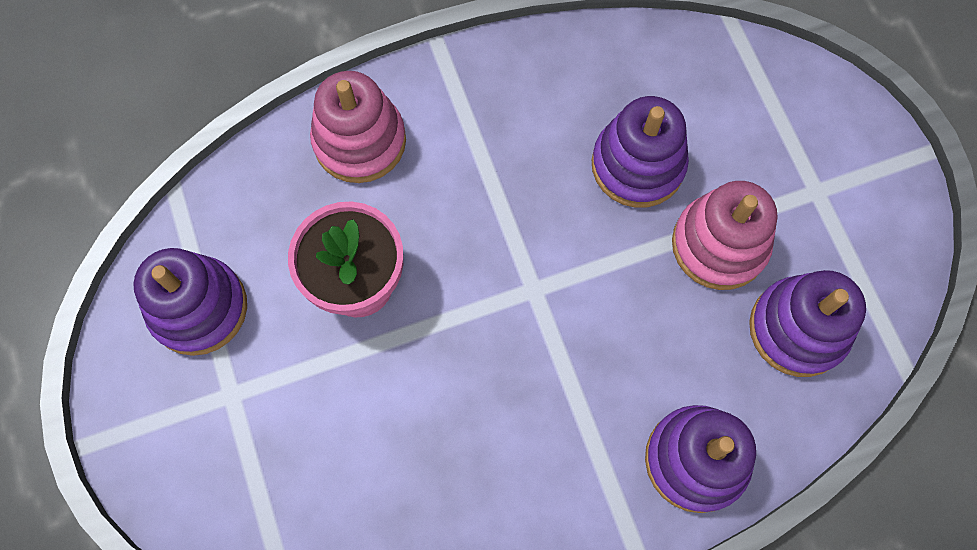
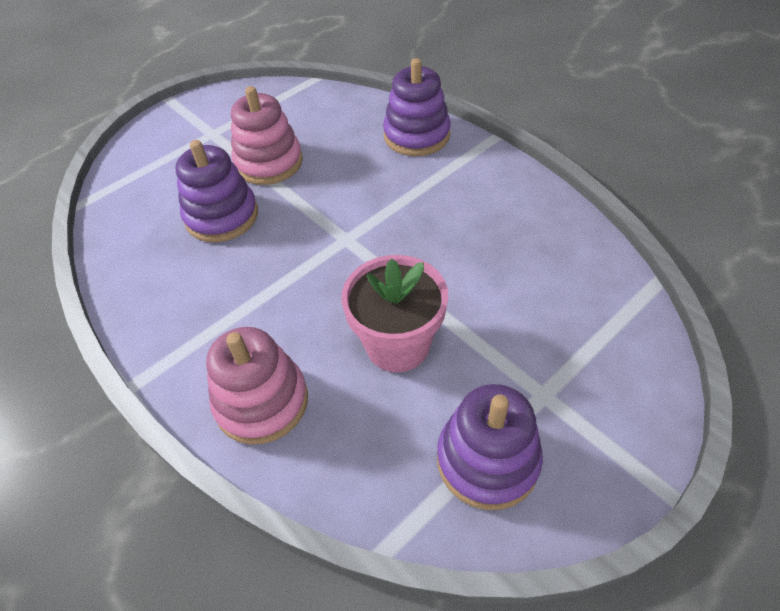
camera: 110 degrees left, 20 degrees down
purple stacking toy [749,270,866,377] -> none

